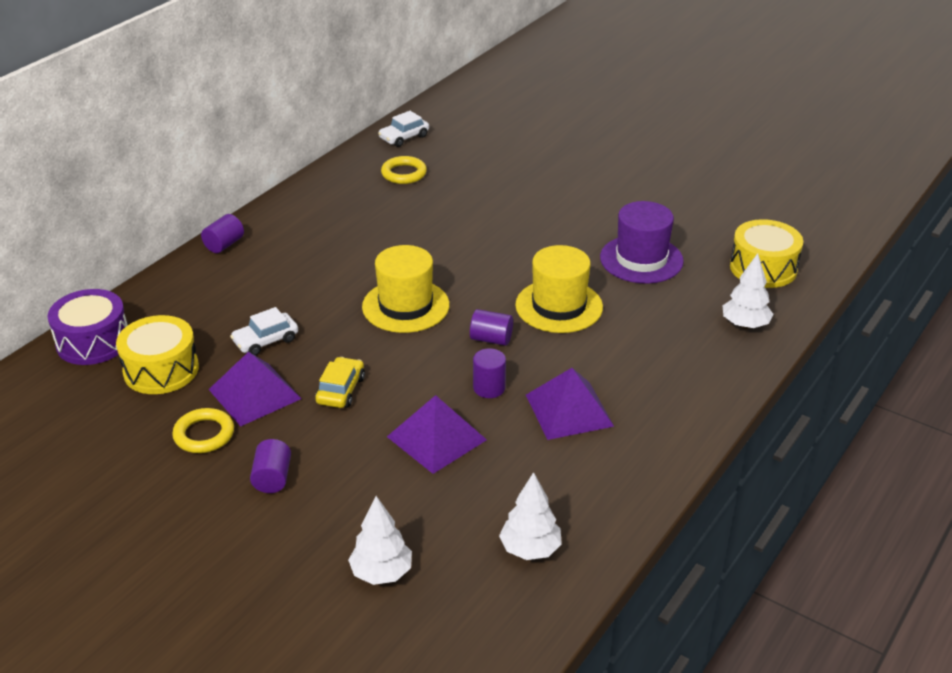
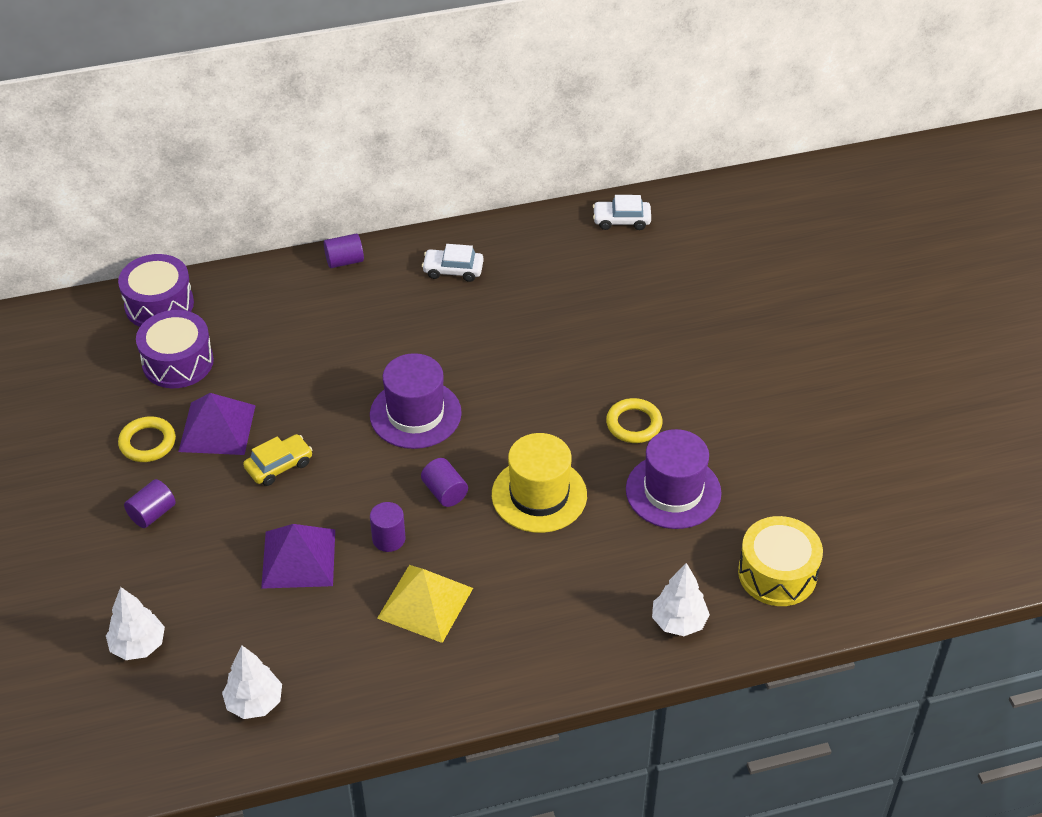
camera: 40 degrees right, 10 degrees up
yellow drum [116,315,199,394] -> purple drum [136,310,214,388]
white car [230,307,298,356] -> white car moved to [422,244,484,282]
yellow hat [362,245,450,333] -> purple hat [370,353,462,449]
yellow ring [381,156,427,184] -> yellow ring moved to [606,398,663,443]
purple pyramid [526,368,614,440] -> yellow pyramid [377,565,473,643]

